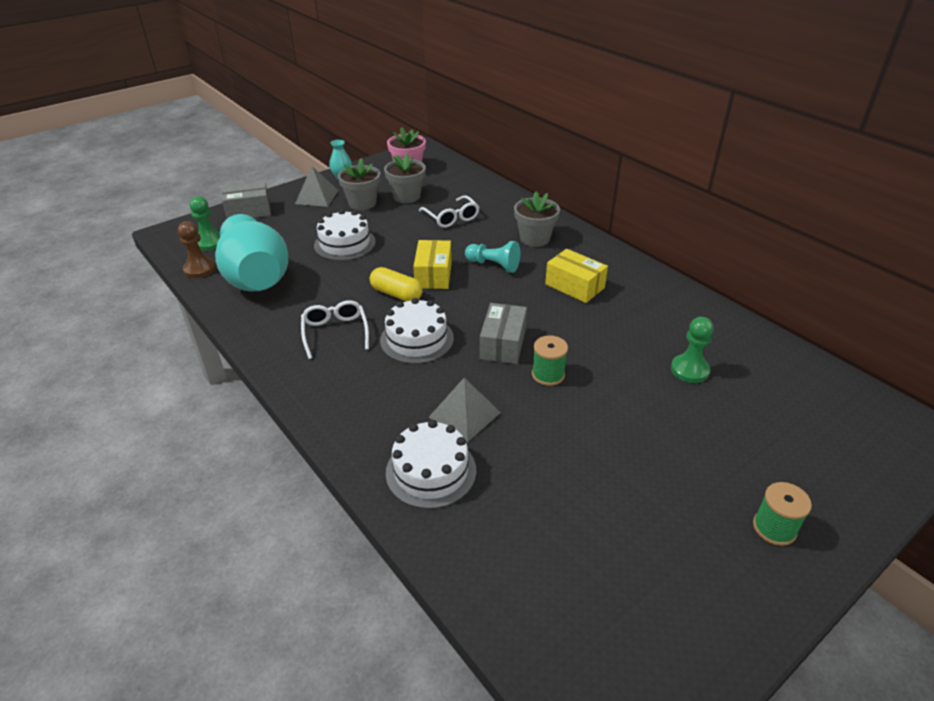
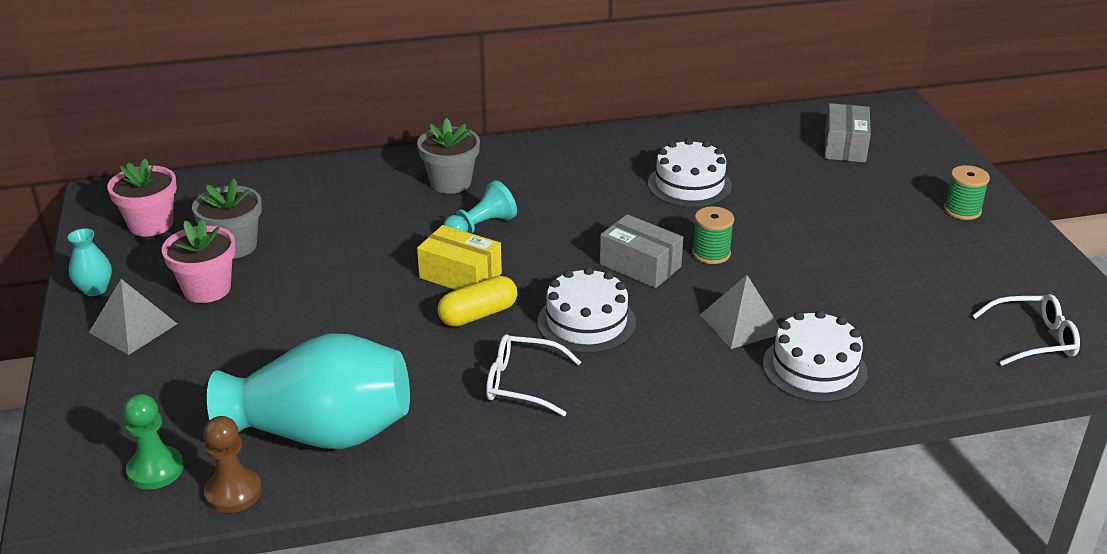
camera: 65 degrees left, 5 degrees down
grey box [222,182,271,218] -> grey box moved to [824,103,871,163]
white cake [314,210,376,261] -> white cake moved to [648,138,732,208]
grey flower pot [338,158,380,210] -> pink flower pot [162,219,236,303]
white glasses [419,195,480,228] -> white glasses moved to [972,294,1080,366]
yellow box [545,249,608,303] -> none
green pawn [671,317,714,383] -> none

